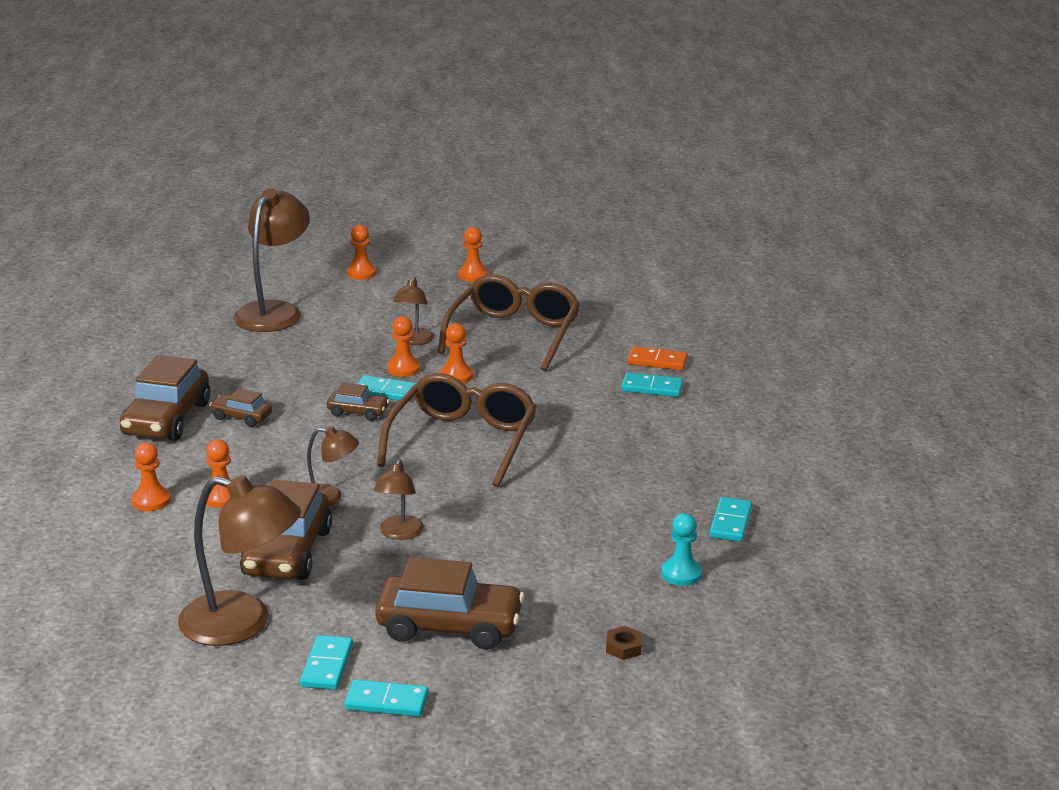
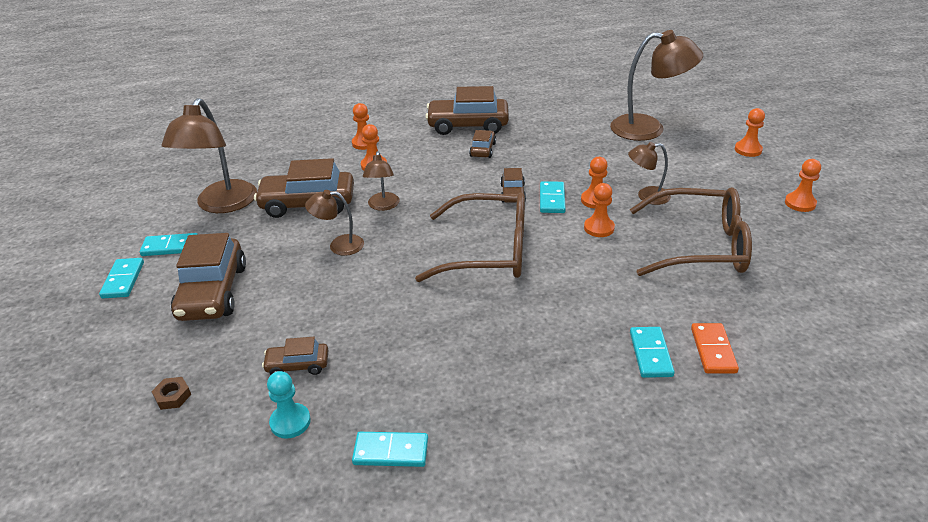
camera: 80 degrees right, 10 degrees up
none -> brown car [262,337,329,375]

